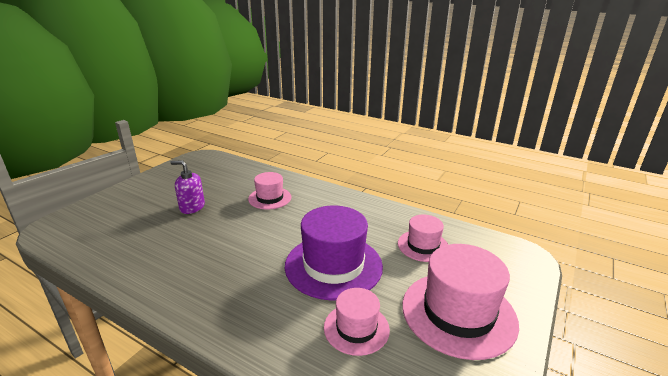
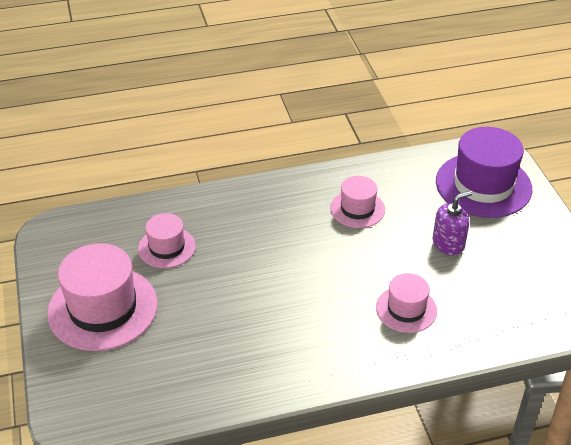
camera: 135 degrees right, 15 degrees up
purple hat [285,205,383,301] -> purple hat moved to [436,127,533,218]
pink hat [398,215,448,262] -> pink hat moved to [330,176,385,228]

